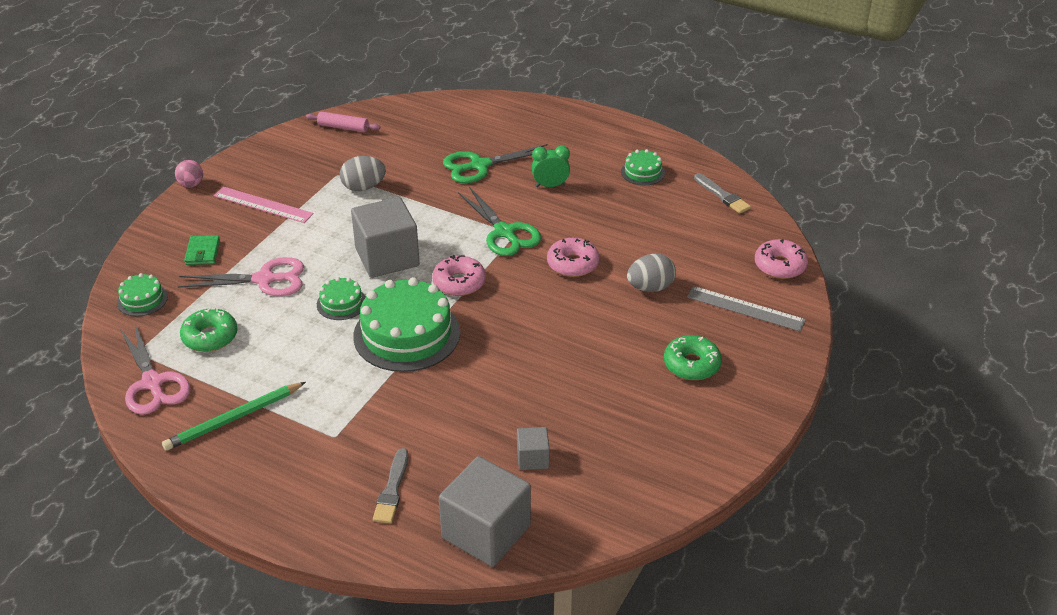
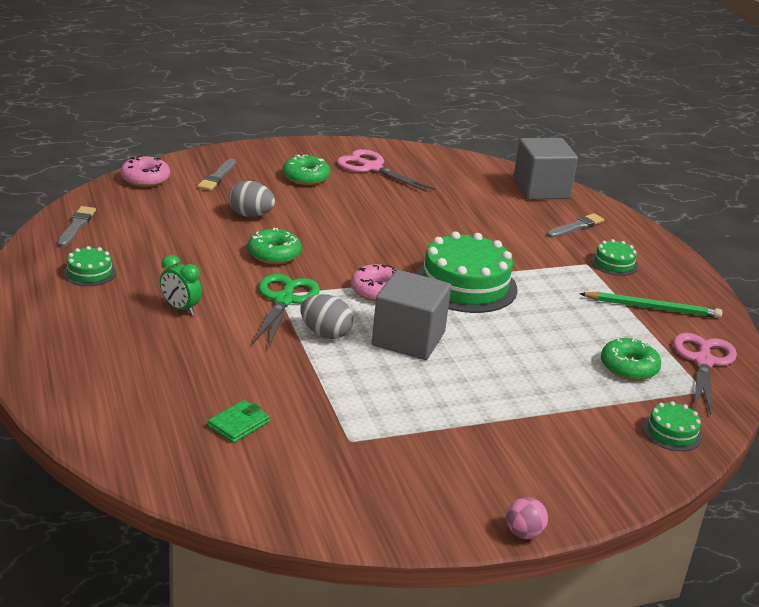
camera: 140 degrees left, 10 degrees down
pink scissors [177,257,304,296] -> pink scissors moved to [337,149,435,193]
green wallet [184,235,220,265] -> green wallet moved to [208,400,270,443]
pink ruler [214,187,314,223] -> none
pink rolling pin [306,111,380,132] -> none
green cake [317,277,366,320] -> green cake moved to [591,239,638,276]
grey egg [340,156,386,191] -> grey egg moved to [300,294,353,339]
green scissors [443,144,547,183] -> none
grey cube [517,427,550,470] -> none
pink donut [547,238,599,277] -> green donut [248,228,301,264]
grey ruler [687,286,806,331] -> grey brush [197,159,236,191]

